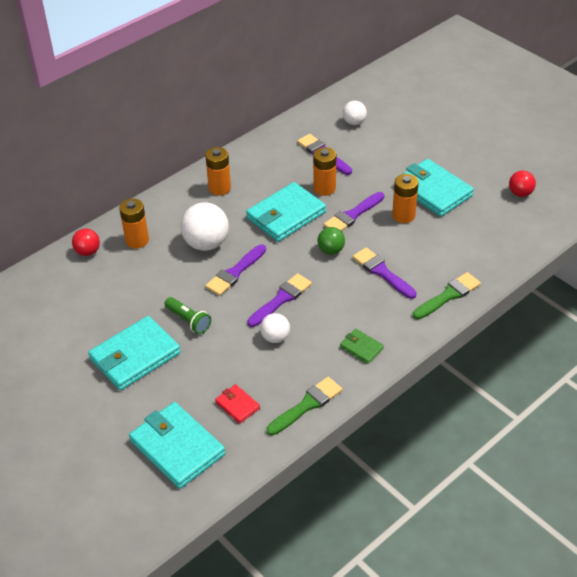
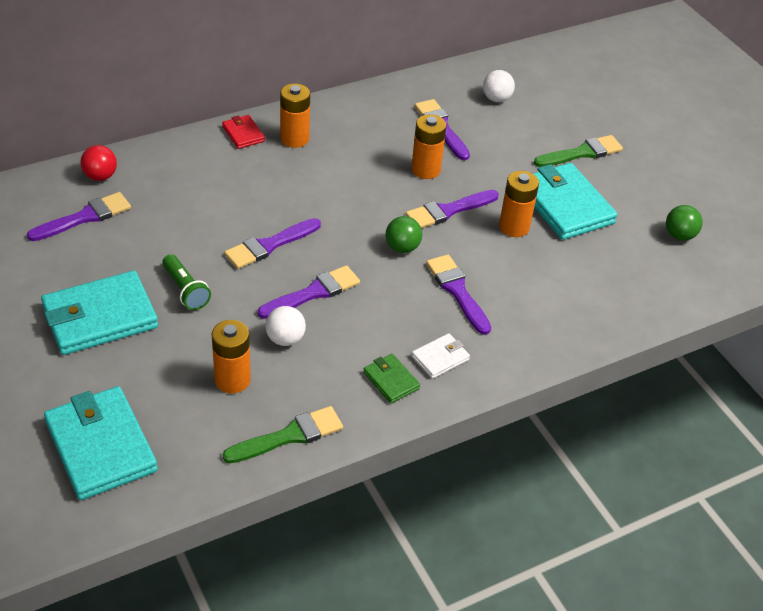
camera: 10 degrees right, 0 degrees up
orange battery [119,199,149,249] -> orange battery moved to [212,320,251,393]
white ball [181,202,229,251] -> none
red wallet [215,384,260,424] -> red wallet moved to [222,115,265,149]
turquoise wallet [246,182,326,242] -> none
green brush [413,272,481,319] -> green brush moved to [534,135,623,167]
red ball [509,170,536,197] -> green ball [666,205,703,241]
none -> purple brush [27,192,131,241]
none -> white wallet [411,333,470,379]

